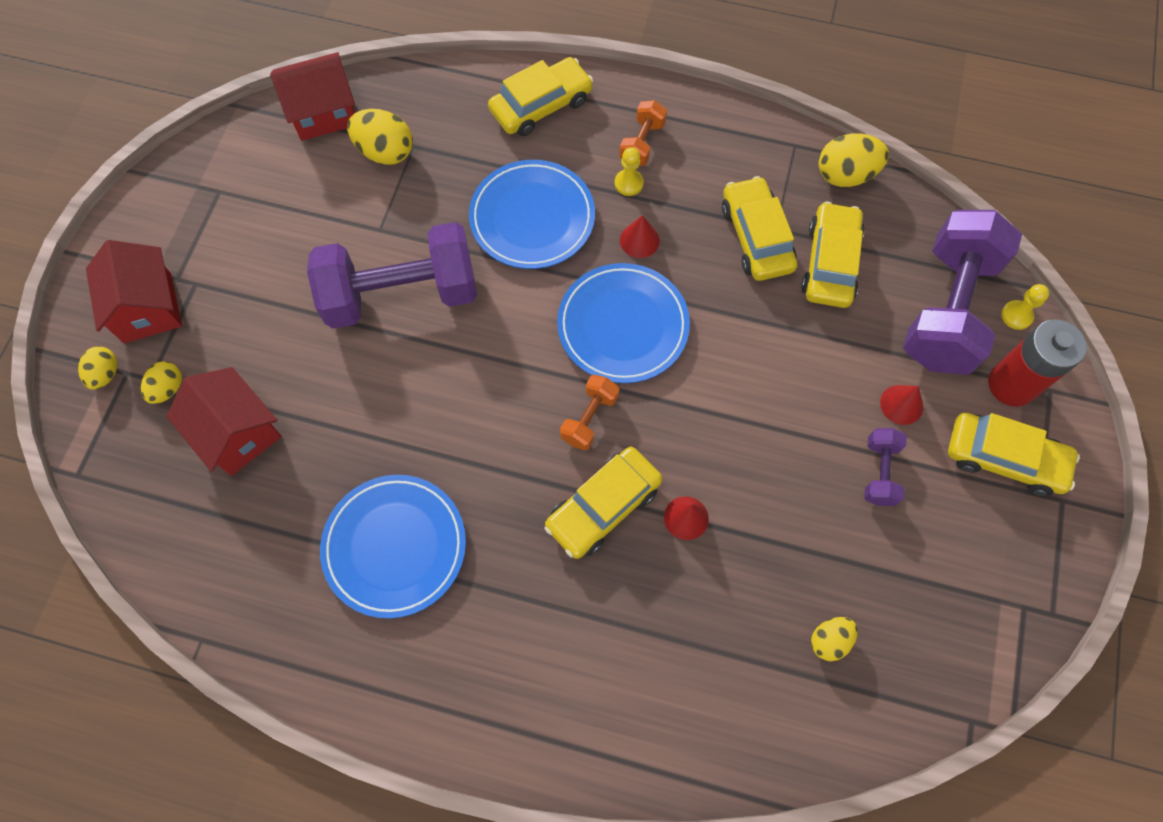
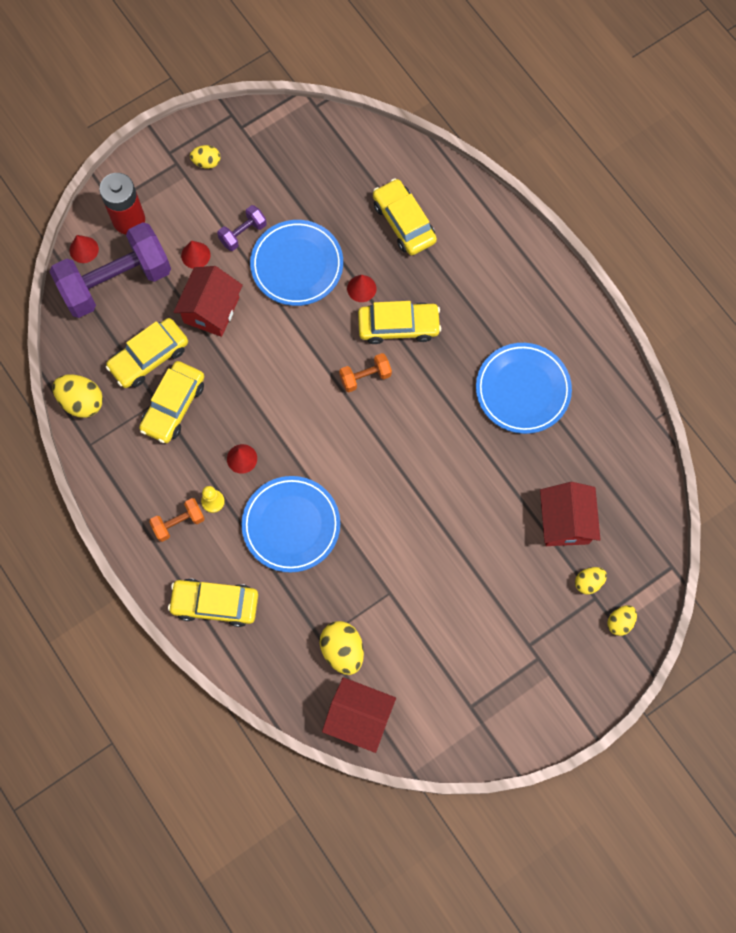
camera: 140 degrees left, 5 degrees up
red house [86,240,182,343] -> red house moved to [174,266,243,337]
purple dumbbell [307,222,477,329] -> none
blue plate [557,263,690,383] -> blue plate moved to [250,220,343,306]
yellow egg [811,617,858,661] -> yellow egg moved to [190,145,221,169]
yellow car [948,413,1080,496] -> yellow car moved to [373,178,437,255]
yellow pawn [1001,284,1049,330] -> red cone [69,235,99,263]

